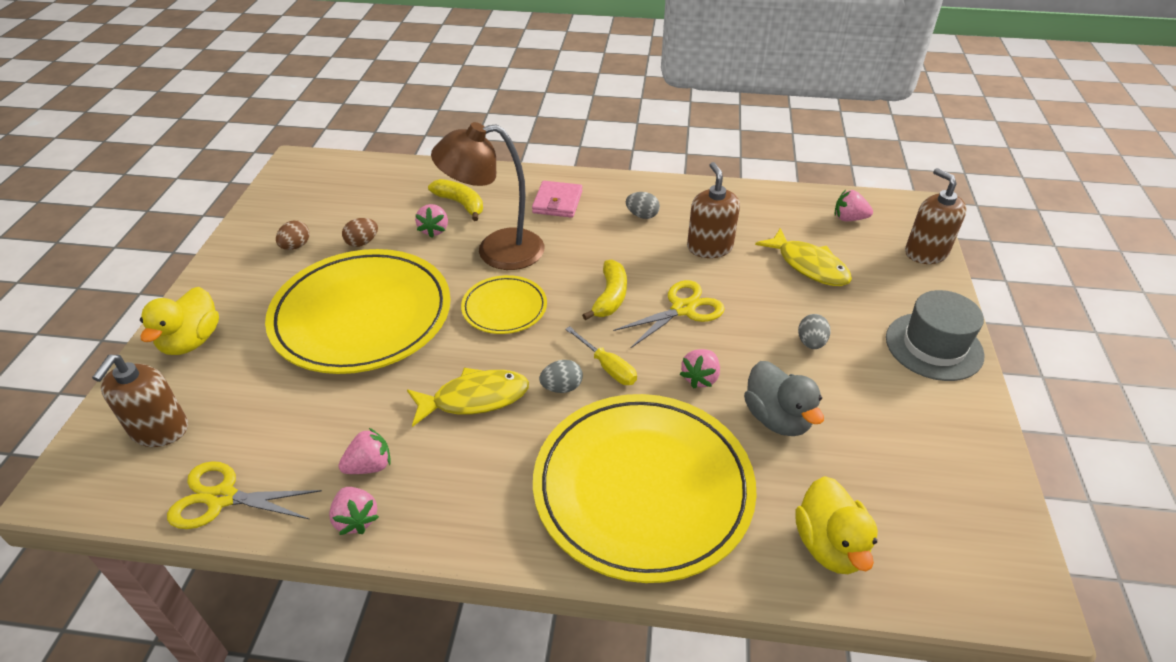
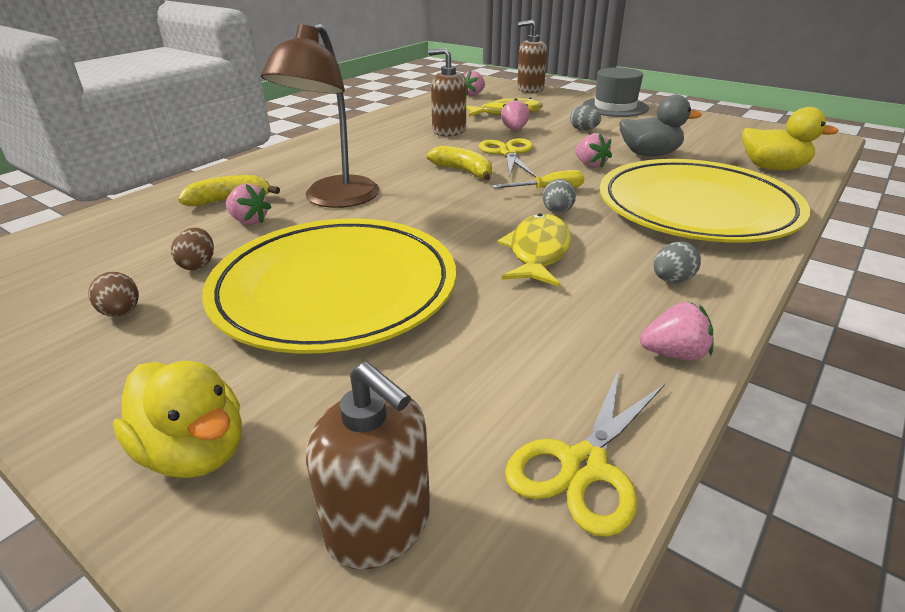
camera: 60 degrees left, 10 degrees down
pink strawberry [338,428,391,474] -> pink strawberry moved to [501,98,530,130]
yellow plate [461,275,547,334] -> none
pink wallet [532,181,582,218] -> none
grey egg [626,192,660,219] -> grey egg moved to [653,242,701,283]

